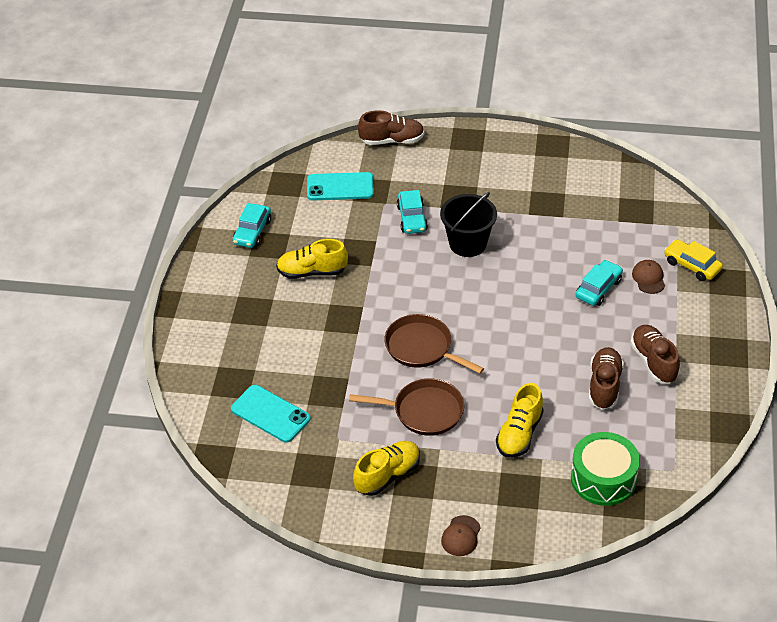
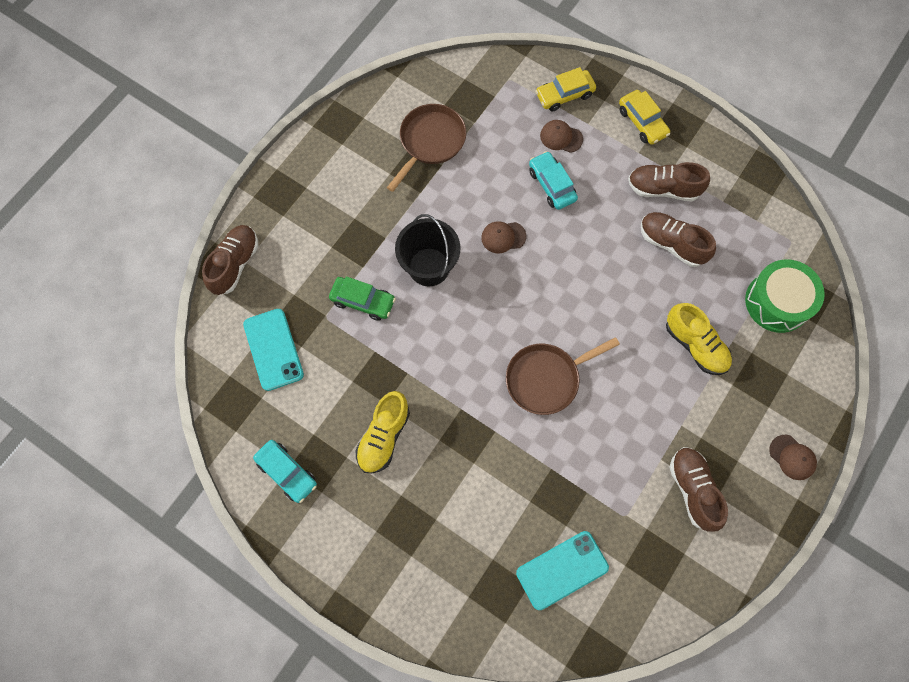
camera: 65 degrees left, 25 degrees up
turquoise phone [307,172,374,200] -> turquoise phone turned 45 degrees counterclockwise [243,309,304,391]
brown pan [349,378,464,436] -> brown pan moved to [387,104,466,192]
yellow shoe [353,441,420,496] -> brown shoe [669,447,728,532]
turquoise car [397,190,428,234] -> green car [329,276,396,321]
none -> brown cap [481,221,526,253]
none -> yellow car [619,90,670,145]

